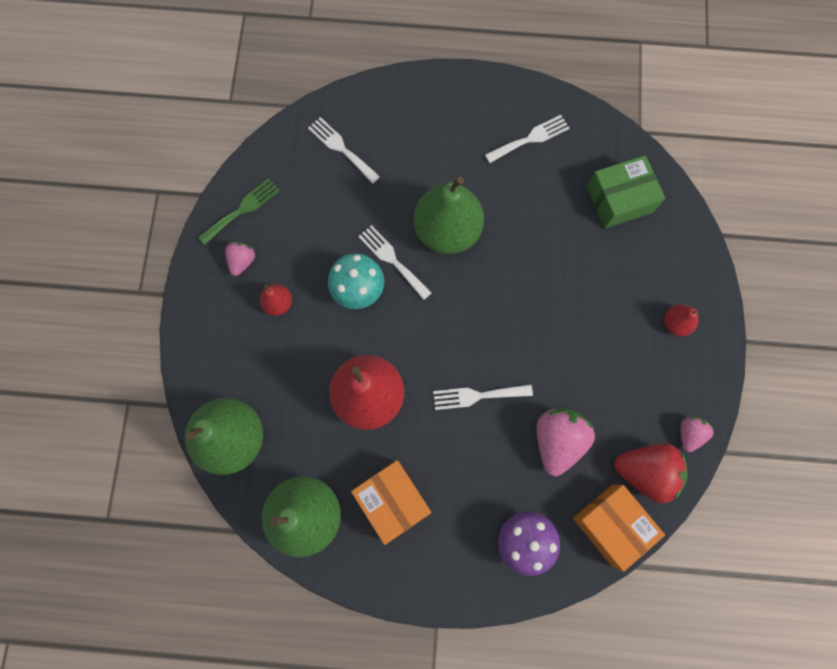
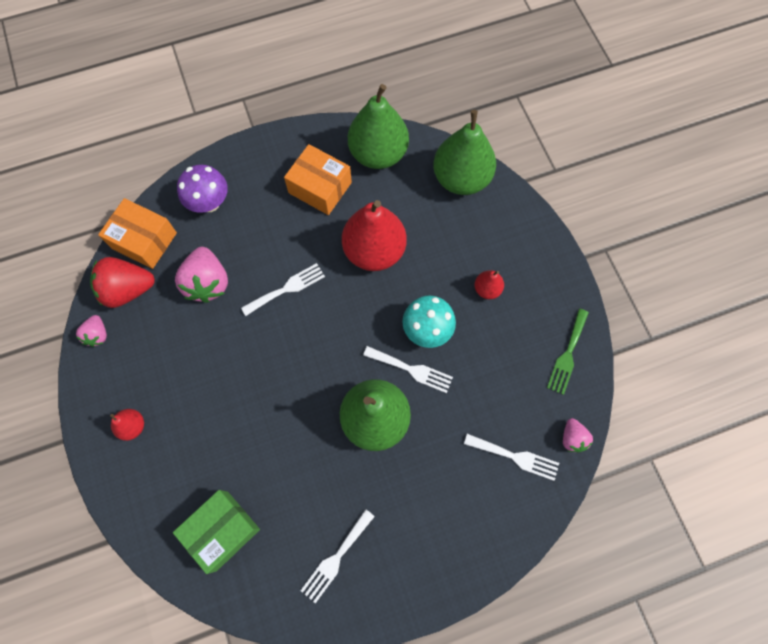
camera: 155 degrees right, 5 degrees down
pink strawberry [225,242,255,276] -> pink strawberry moved to [563,418,593,452]

